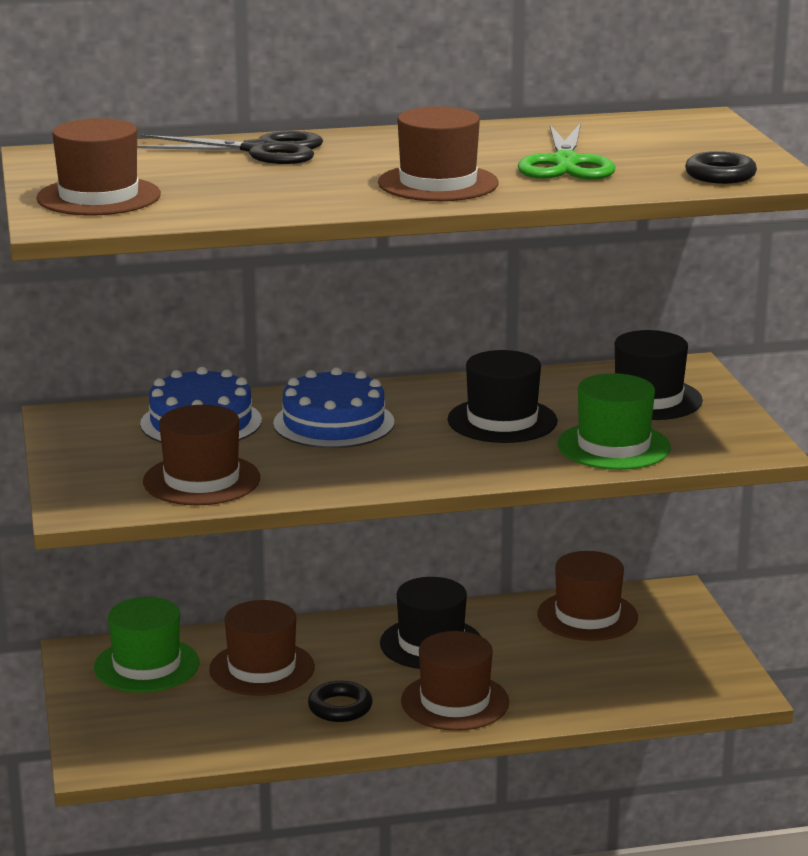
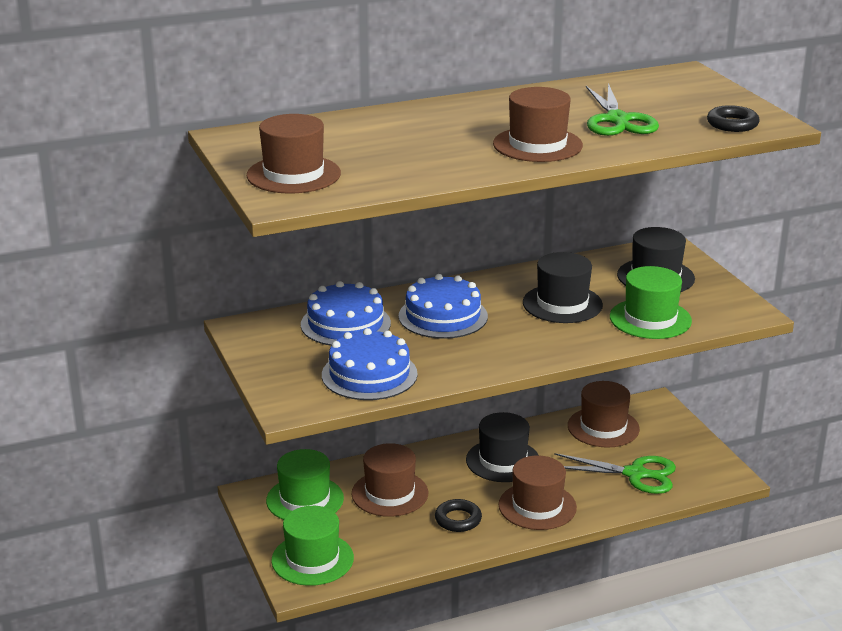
camera: 10 degrees left, 5 degrees up
black scissors [137,131,323,164] -> none
brown hat [143,405,260,505] -> blue cake [322,328,418,400]
none -> green hat [271,506,354,586]
none -> green scissors [554,453,676,494]

